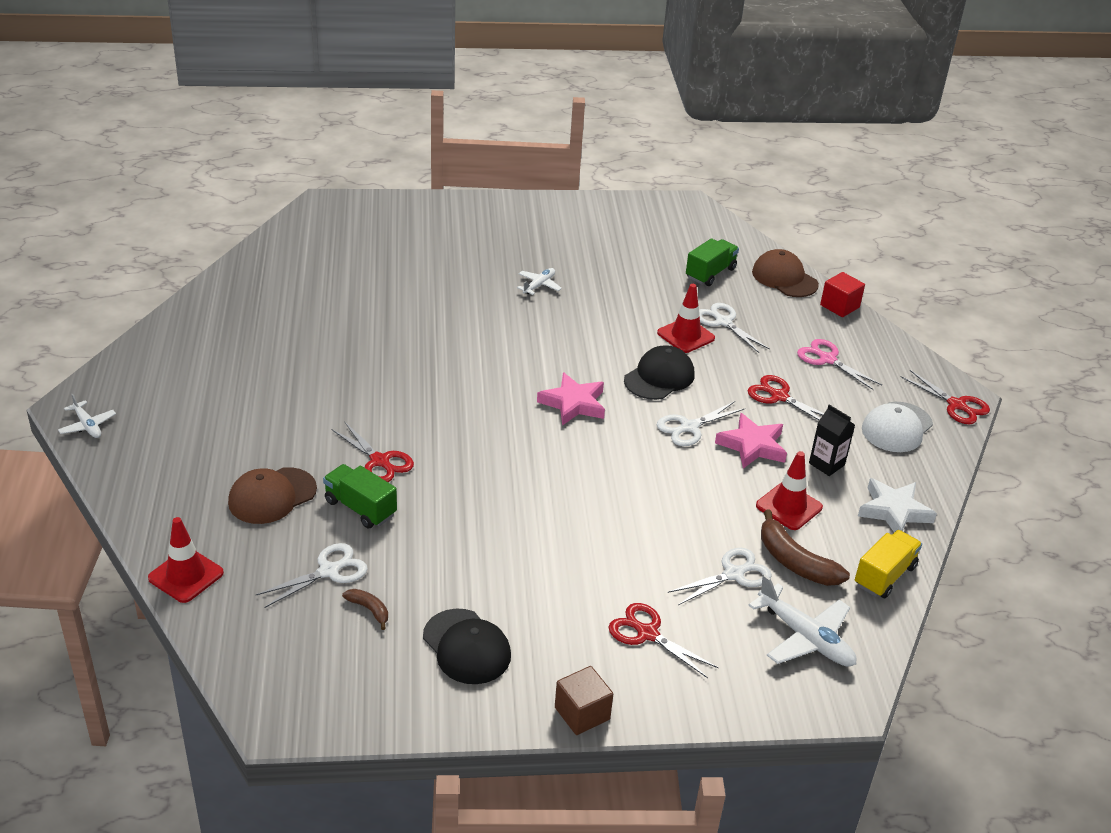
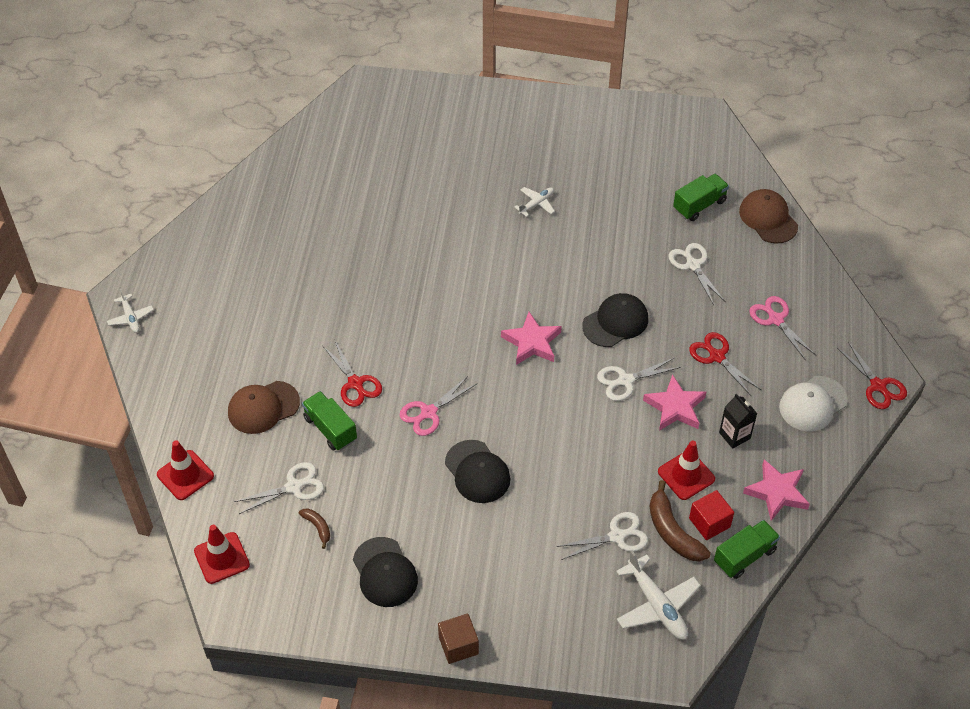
camera: 15 degrees right, 15 degrees up
red scissors [609,603,719,678] -> none
red traffic cone [657,284,715,353] -> red traffic cone moved to [194,525,250,584]
red cube [820,272,865,317] -> red cube moved to [689,490,734,540]
yellow truck [855,530,922,598] -> green truck [714,520,780,579]
white star [858,478,937,532] -> pink star [743,459,810,521]
none -> pink scissors [400,376,477,436]
none -> black cap [445,440,510,503]

